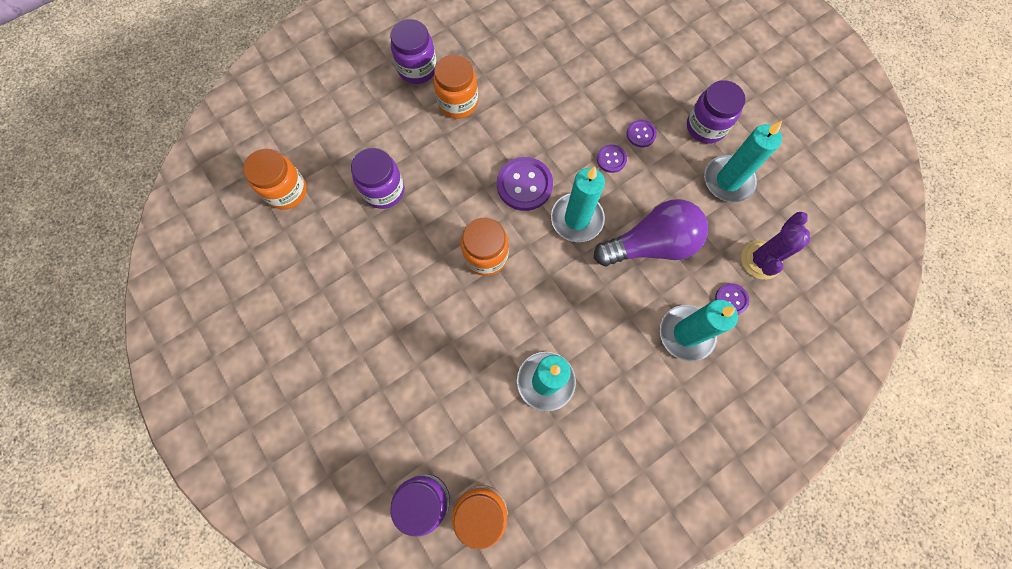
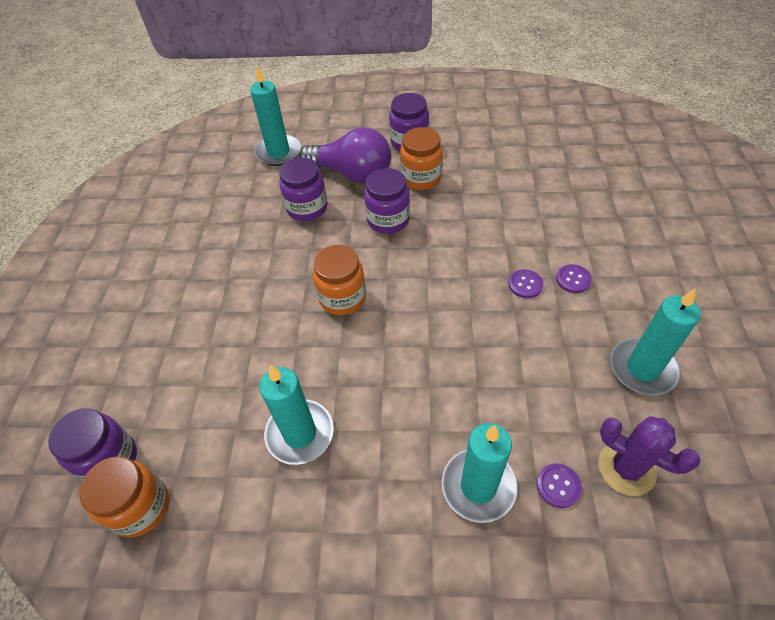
camera: 40 degrees right, 20 degrees down
orange jar [243,149,307,210] -> none
purple button [497,157,553,211] -> none
turquoise candle [551,167,605,242] -> turquoise candle moved to [250,66,301,166]
purple light bulb [594,199,708,266] -> purple light bulb moved to [299,127,391,184]
purple jar [687,80,745,144] -> purple jar moved to [364,168,410,234]
purple cactus [741,212,810,280] -> purple cactus turned 60 degrees clockwise [598,416,701,496]

